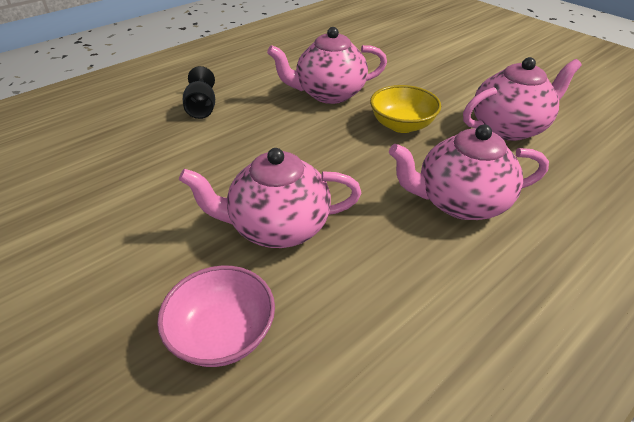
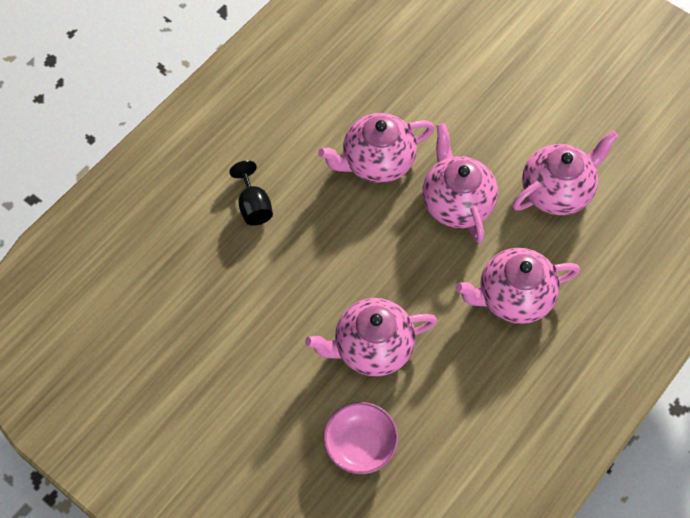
camera: 10 degrees left, 20 degrees up
yellow bowl [370,85,441,133] -> pink teapot [423,123,498,243]

